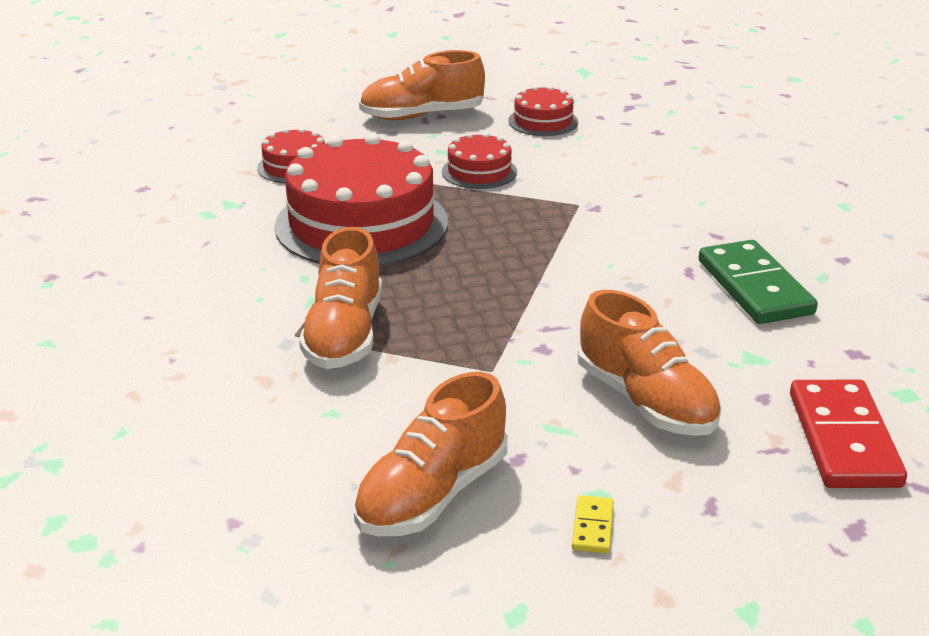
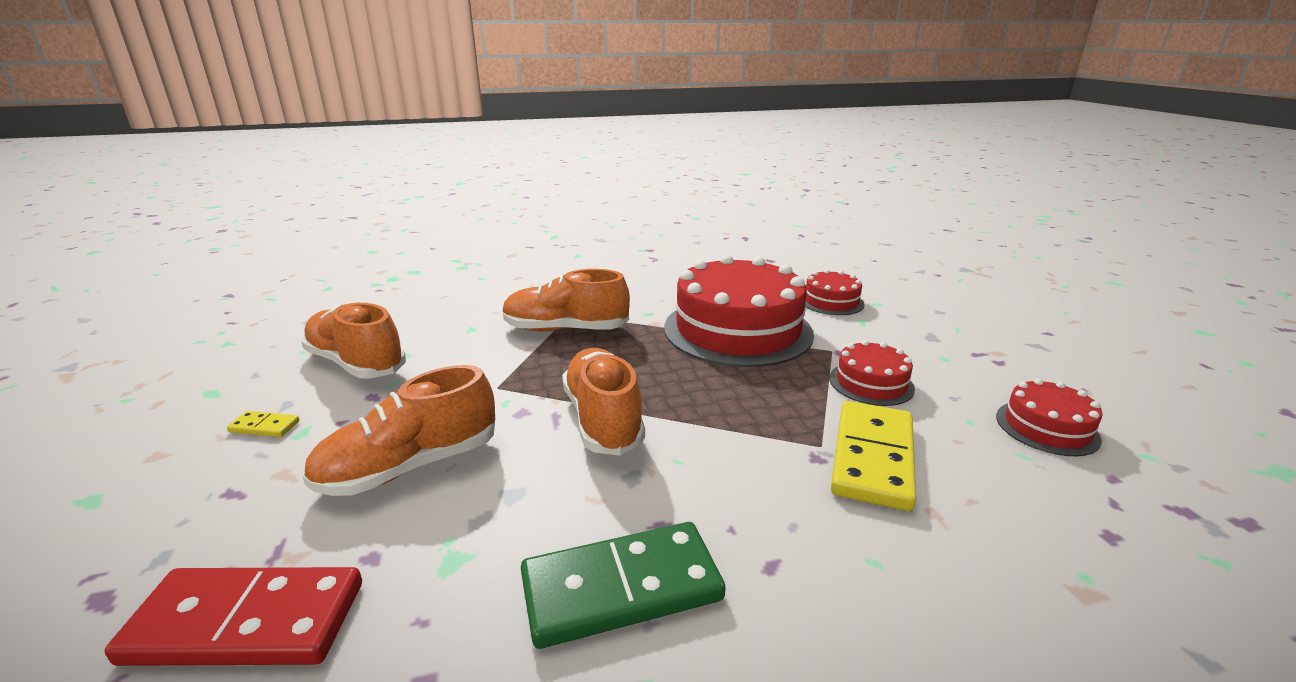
camera: 90 degrees right, 5 degrees down
orange shoe [359,50,485,120] -> orange shoe moved to [562,348,645,456]
none -> yellow domino [831,401,916,511]

